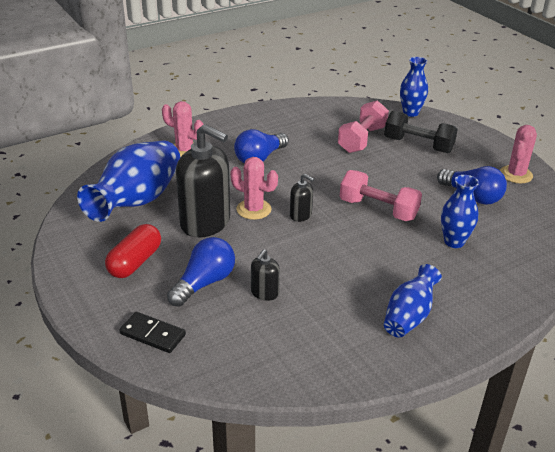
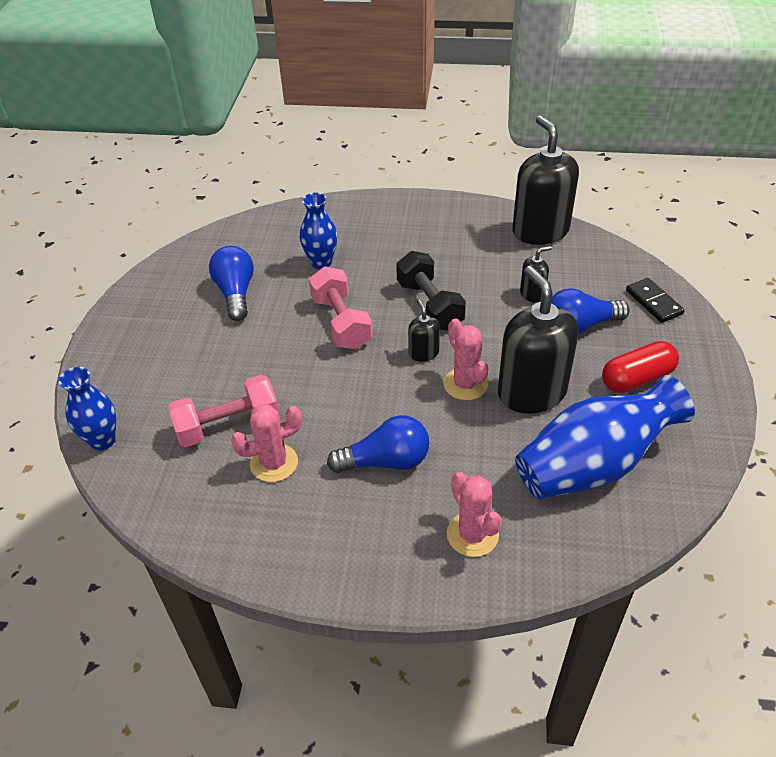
camera: 140 degrees left, 10 degrees up
black dumbbell [384,111,458,153] -> black dumbbell moved to [396,251,466,331]
blue vase [384,264,442,338] -> none
pink cactus [500,125,537,183] -> pink cactus moved to [231,404,302,482]
none -> black soap dispenser [512,115,579,245]

